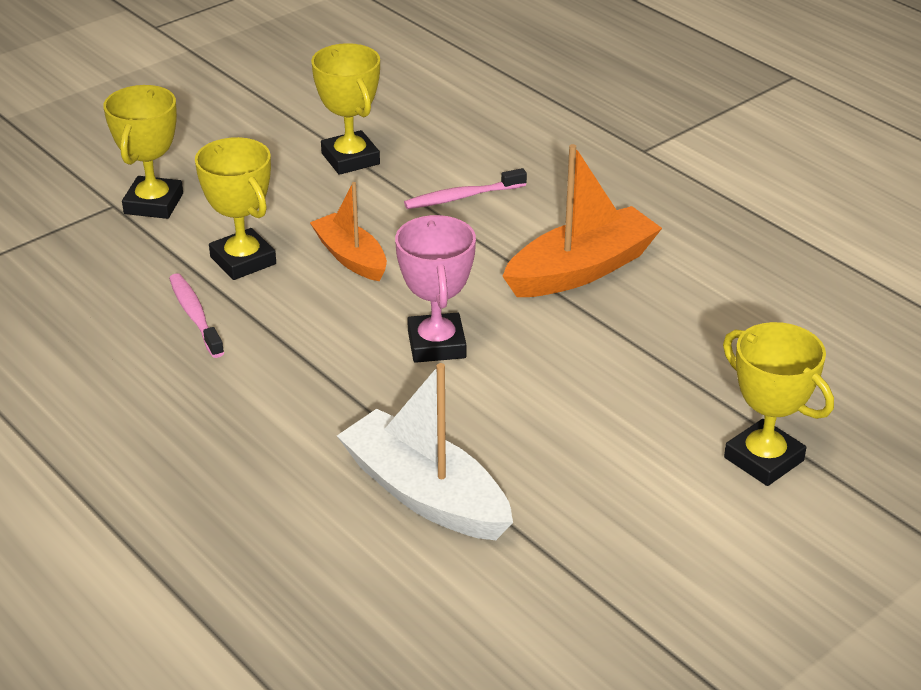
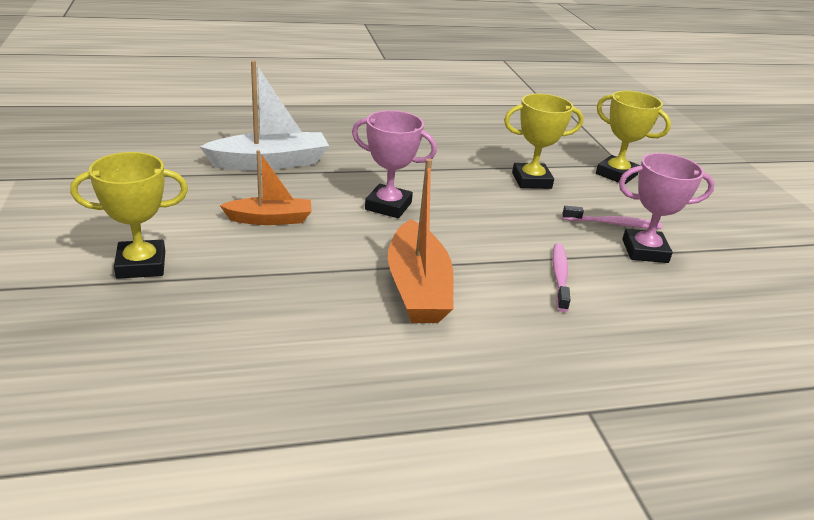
camera: 115 degrees right, 5 degrees down
pink toothbrush [169,273,224,358] -> pink toothbrush moved to [562,206,662,229]
orange boat [310,182,387,281] -> orange boat moved to [220,150,312,225]
yellow trophy [311,43,380,175] -> pink trophy [619,153,715,263]

